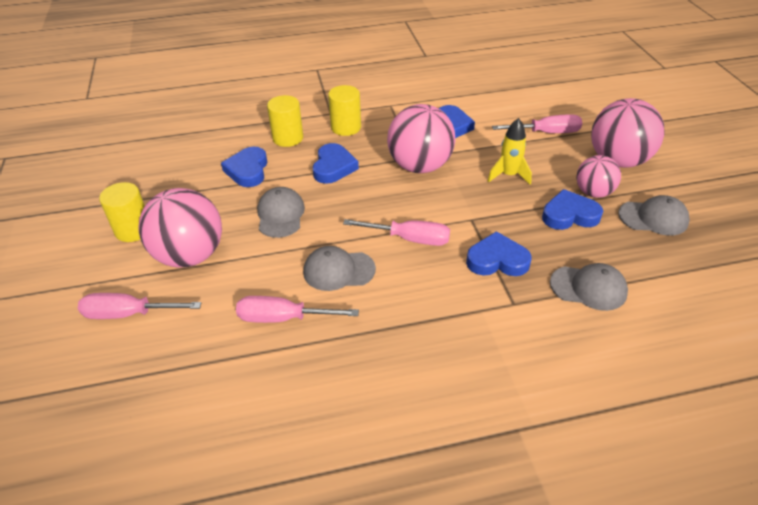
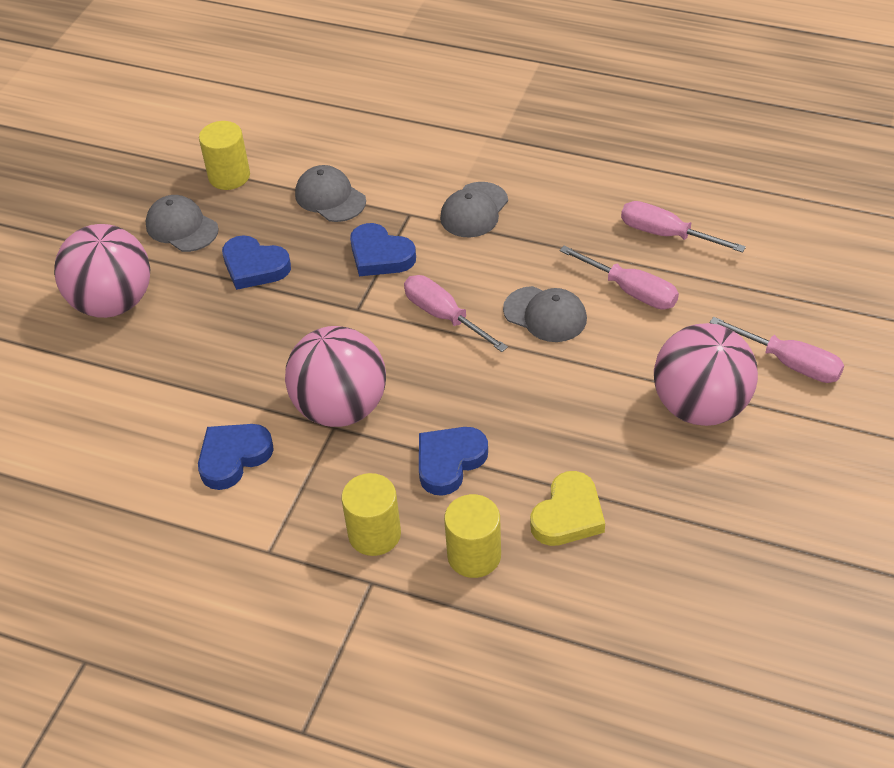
camera: 145 degrees left, 5 degrees up
yellow cylinder [99,182,145,242] -> yellow cylinder moved to [199,121,250,190]
blue heart [221,147,268,187] -> yellow heart [530,471,605,546]
grey cap [257,187,305,238] -> grey cap moved to [440,182,508,237]
yellow rocket [488,118,532,185] -> none
pink screwdriver [492,114,582,133] -> pink screwdriver moved to [621,201,746,253]
pink ball [576,155,621,198] -> none

